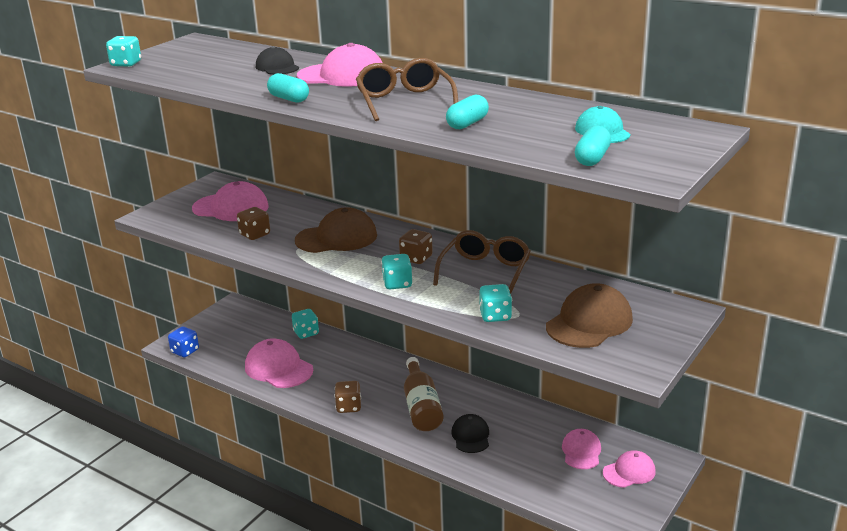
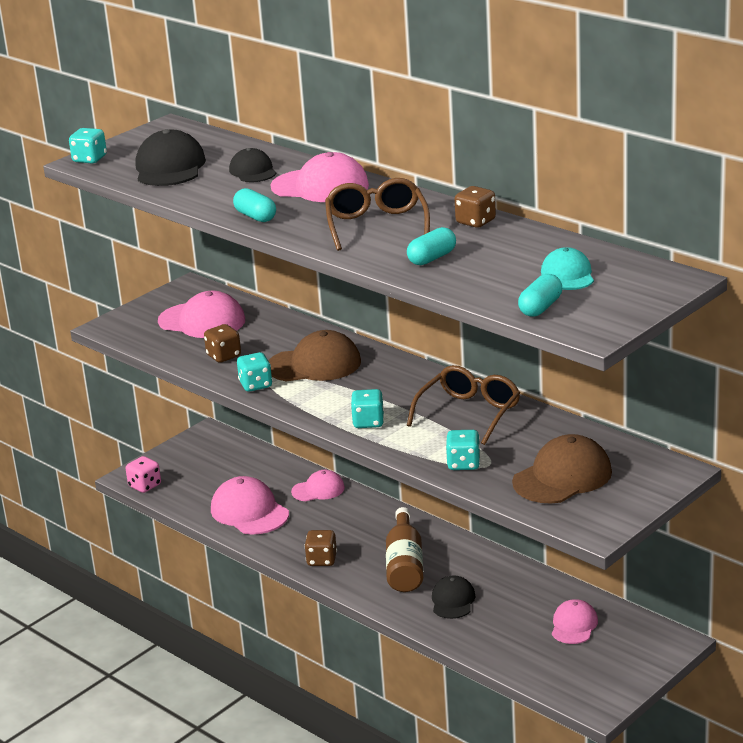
camera: 10 degrees right, 0 degrees up
blue dice [168,327,199,357] -> pink dice [126,456,161,493]
turquoise dice [292,309,319,339] -> turquoise dice moved to [237,352,272,392]
brown dice [399,229,433,264] -> brown dice moved to [455,186,496,228]
pink cap [603,450,656,488] -> pink cap moved to [291,470,345,501]
none -> black cap [136,129,206,186]

